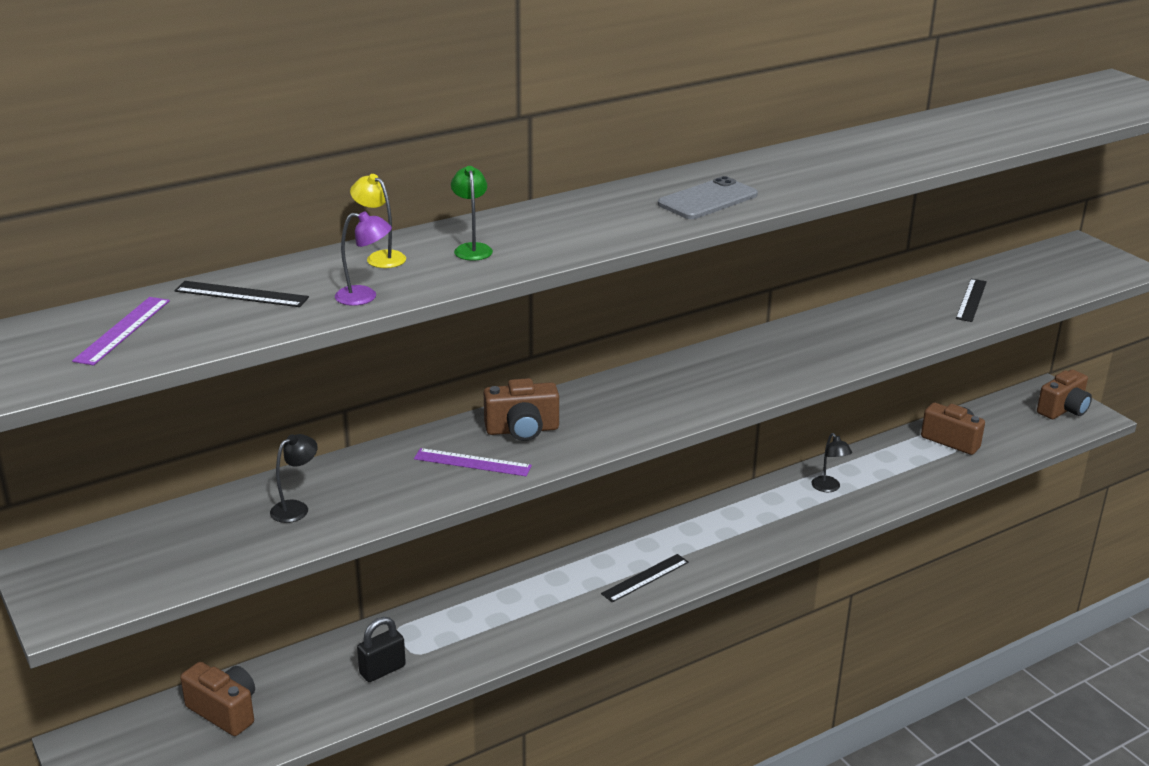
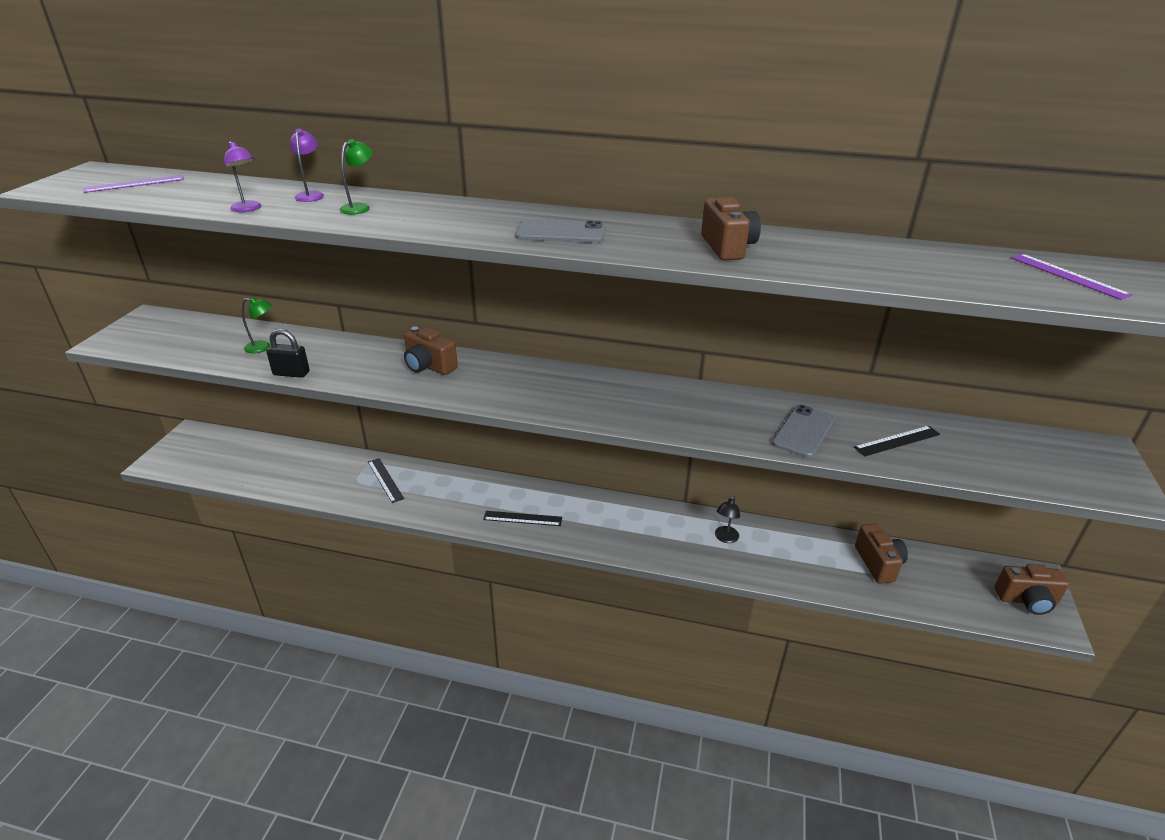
camera: 45 degrees right, 5 degrees up
black ruler [174,281,309,307] -> black ruler moved to [368,458,404,503]
brown camera [180,662,255,736] -> brown camera moved to [701,197,761,260]
black lamp [270,434,318,523] -> green lamp [242,297,272,354]
yellow lamp [350,174,406,268] -> purple lamp [290,129,324,202]
black padlock [357,617,406,682] -> black padlock moved to [267,329,309,378]
purple ruler [414,448,532,476] -> purple ruler moved to [1011,254,1132,300]
none -> grey phone [772,405,835,458]

